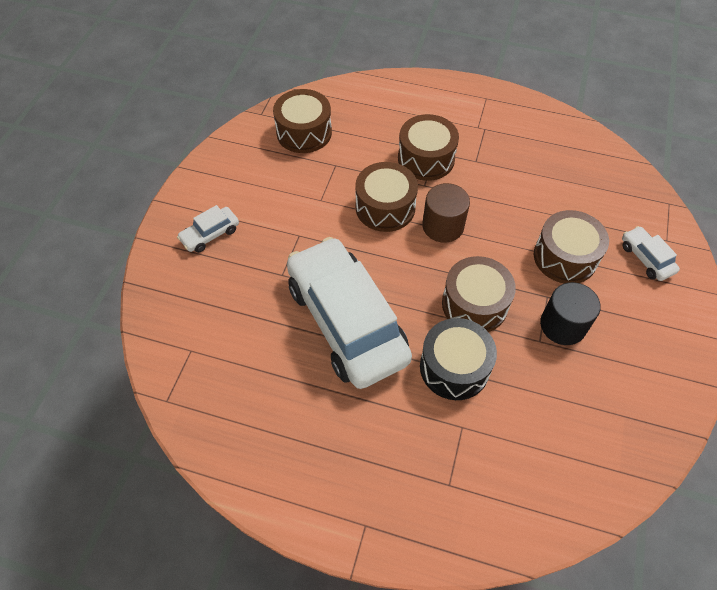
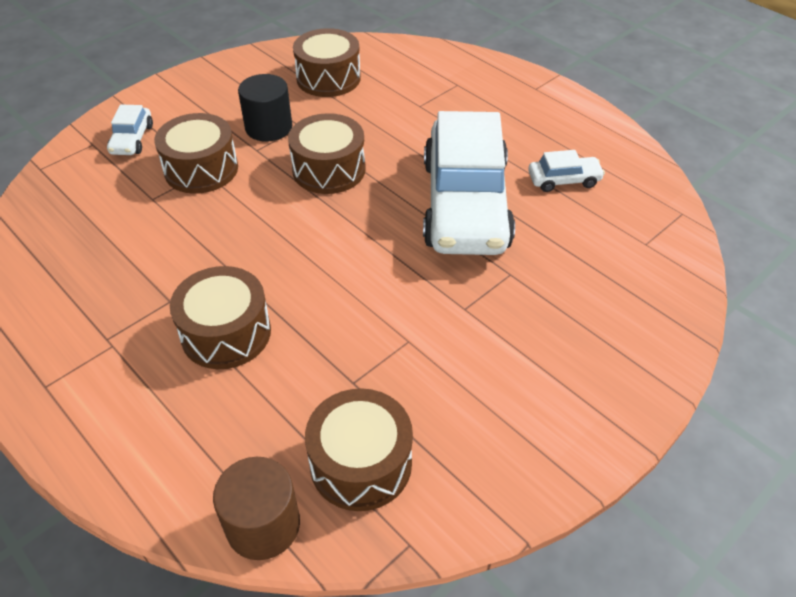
camera: 150 degrees left, 10 degrees down
white car [177,205,239,253] -> white car moved to [528,150,605,192]
brown drum [355,162,418,232] -> brown drum moved to [293,28,361,97]
black drum [420,318,497,400] -> none
brown cylinder [422,183,470,243] -> brown cylinder moved to [213,457,300,560]

